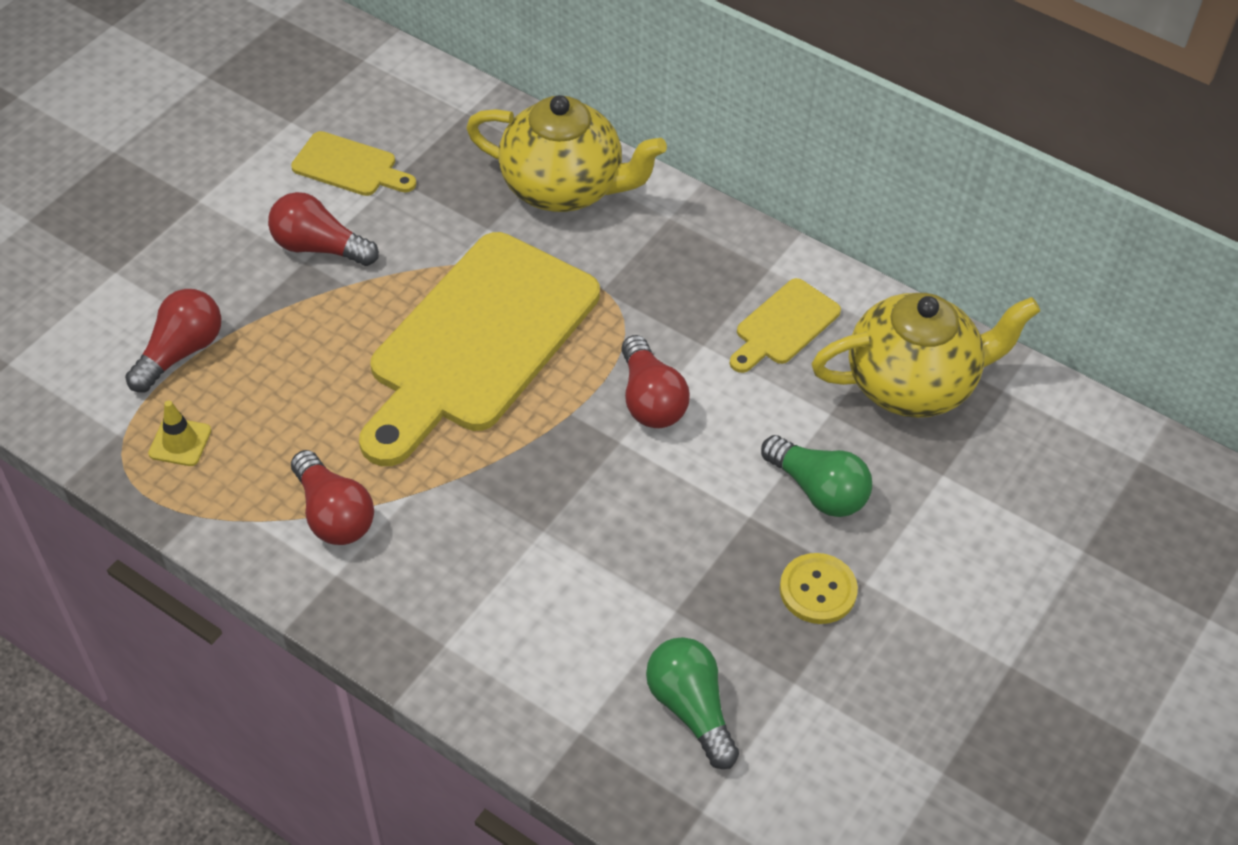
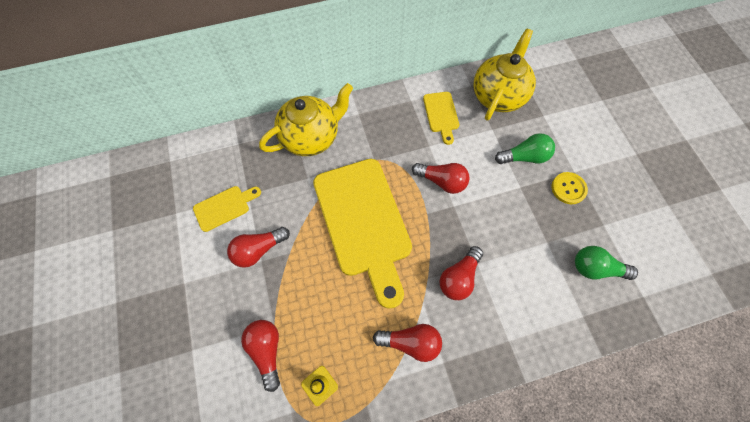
camera: 50 degrees left, 15 degrees up
none -> red light bulb [439,246,483,300]

